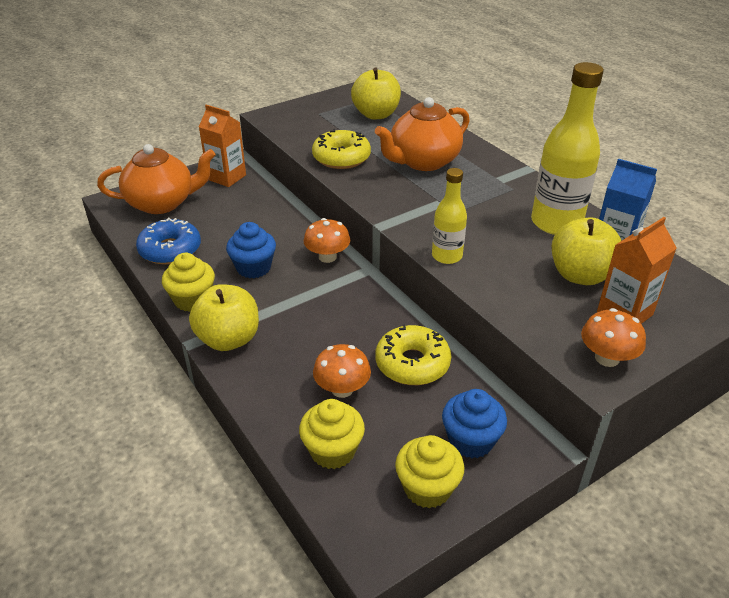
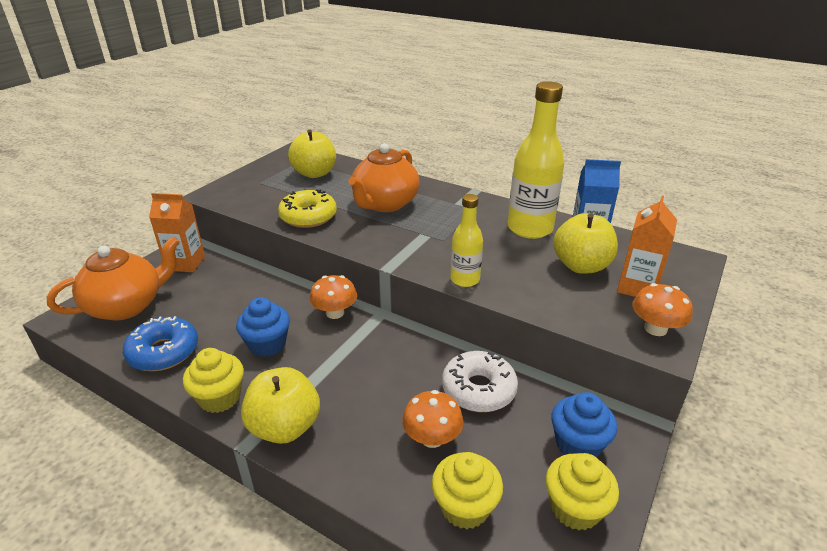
camera: 25 degrees left, 5 degrees down
yellow donut [376,325,451,385] -> white donut [442,351,518,412]

